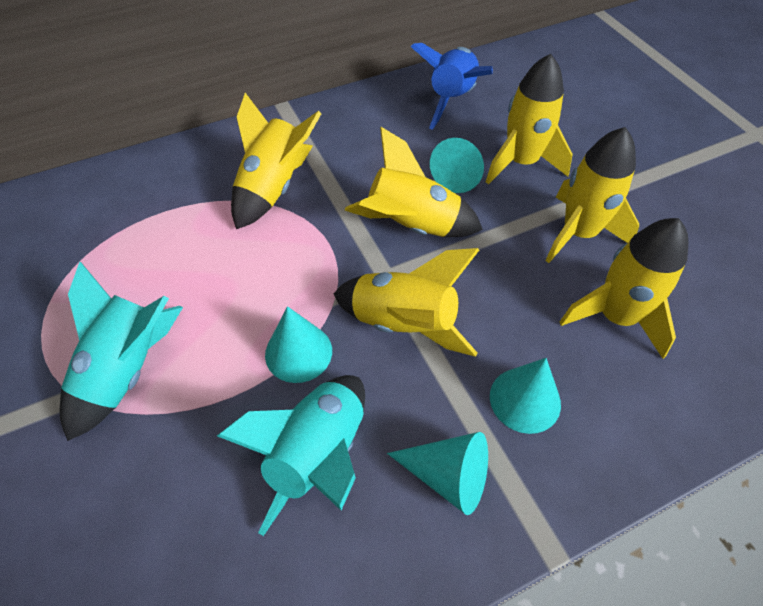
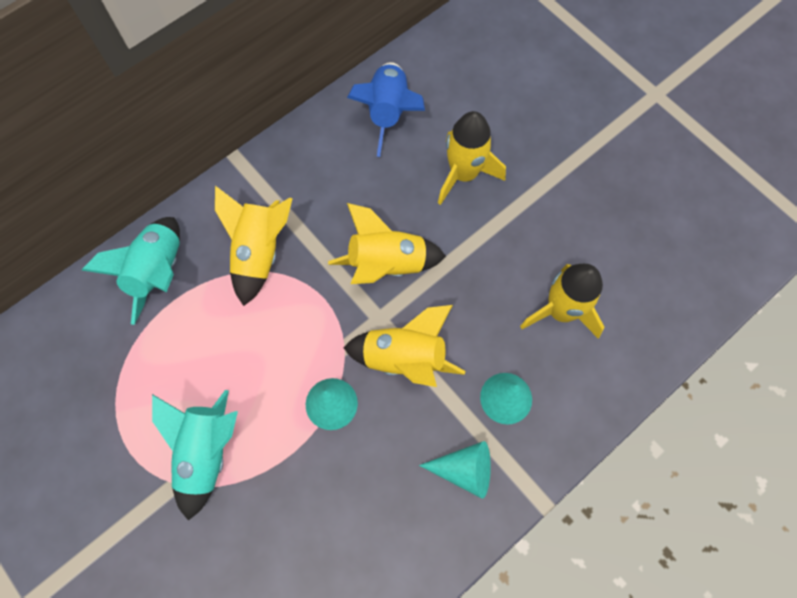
camera: 15 degrees left, 15 degrees up
turquoise rocket [217,375,365,536] -> turquoise rocket moved to [82,217,180,325]
turquoise cone [430,138,484,193] -> none
yellow rocket [545,127,639,263] -> none

